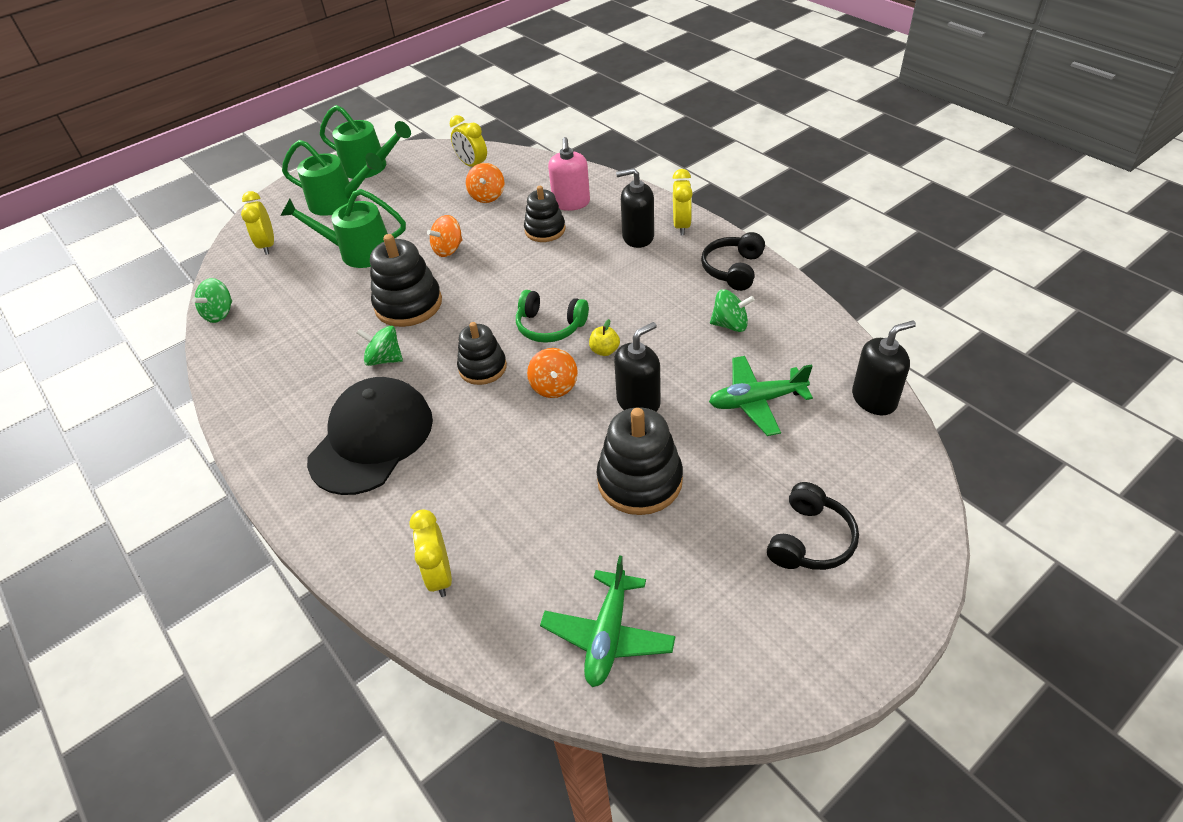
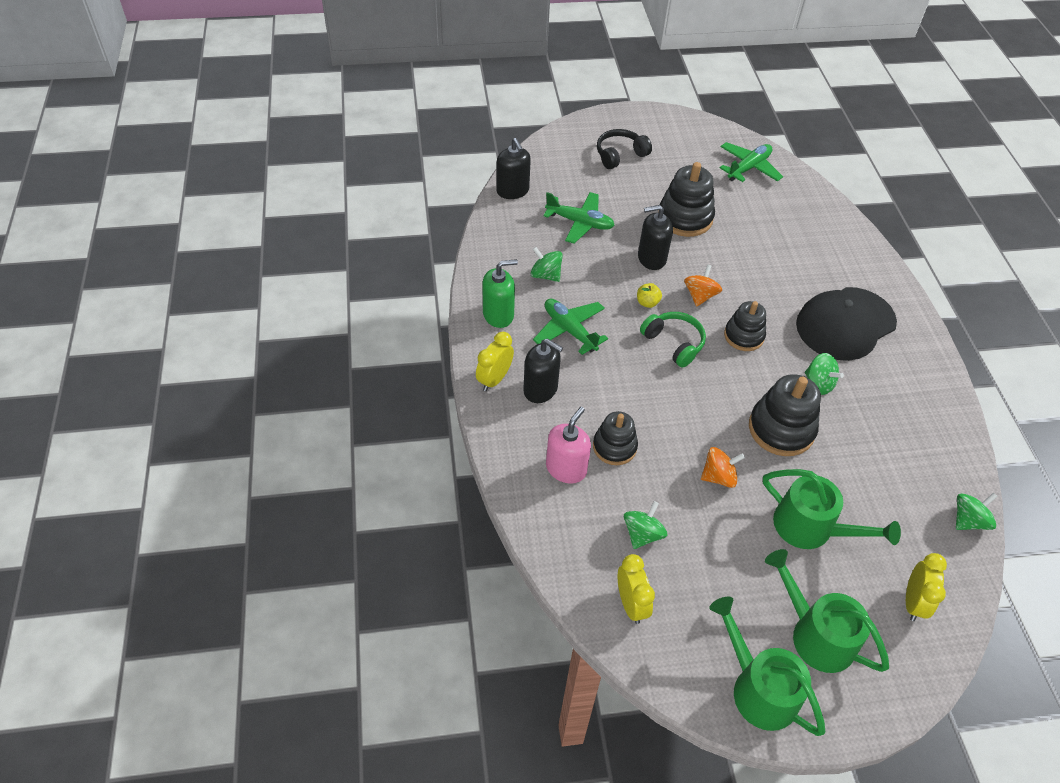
camera: 155 degrees left, 5 degrees up
yellow clock [409,509,452,597] -> none
orange spinning top [466,163,504,203] -> green spinning top [624,501,667,549]
black headphones [701,232,765,291] -> green soap dispenser [483,259,518,328]
black soap dispenser [852,321,916,415] -> black soap dispenser turned 120 degrees counterclockwise [496,138,531,199]
none -> green plane [533,299,608,355]

